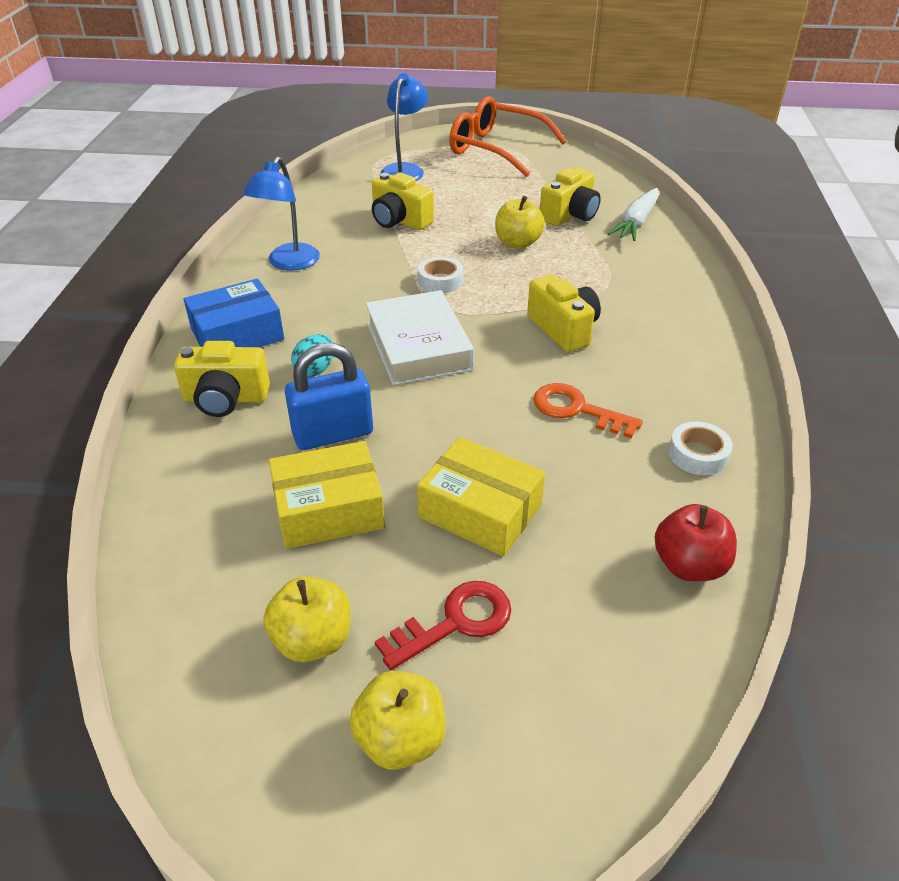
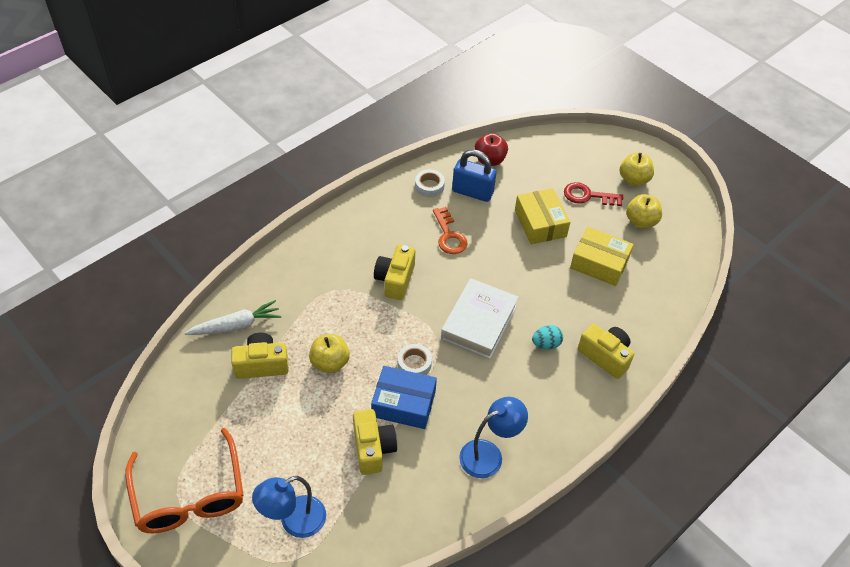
camera: 140 degrees left, 10 degrees up
blue box [184,279,284,347] -> blue box moved to [371,366,437,429]
blue padlock [285,343,373,450] -> blue padlock moved to [452,149,496,202]

